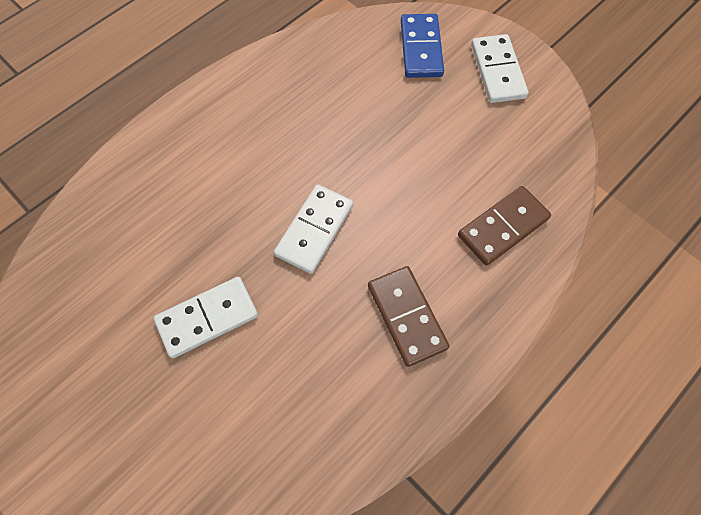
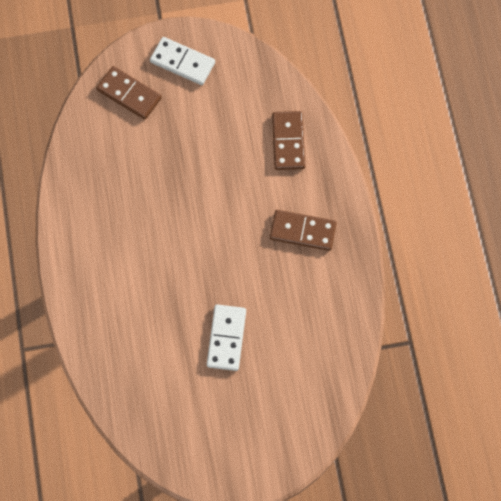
camera: 55 degrees left, 5 degrees up
white domino [274,184,353,274] -> none
blue domino [401,14,444,78] -> brown domino [96,66,162,120]

